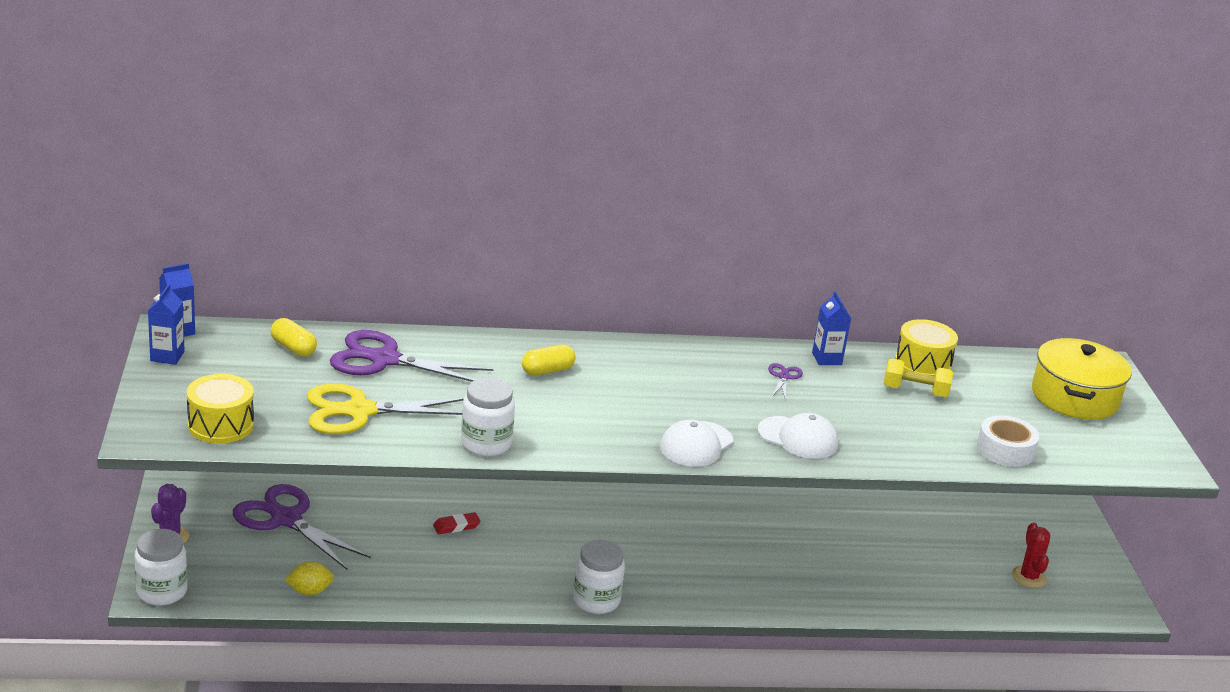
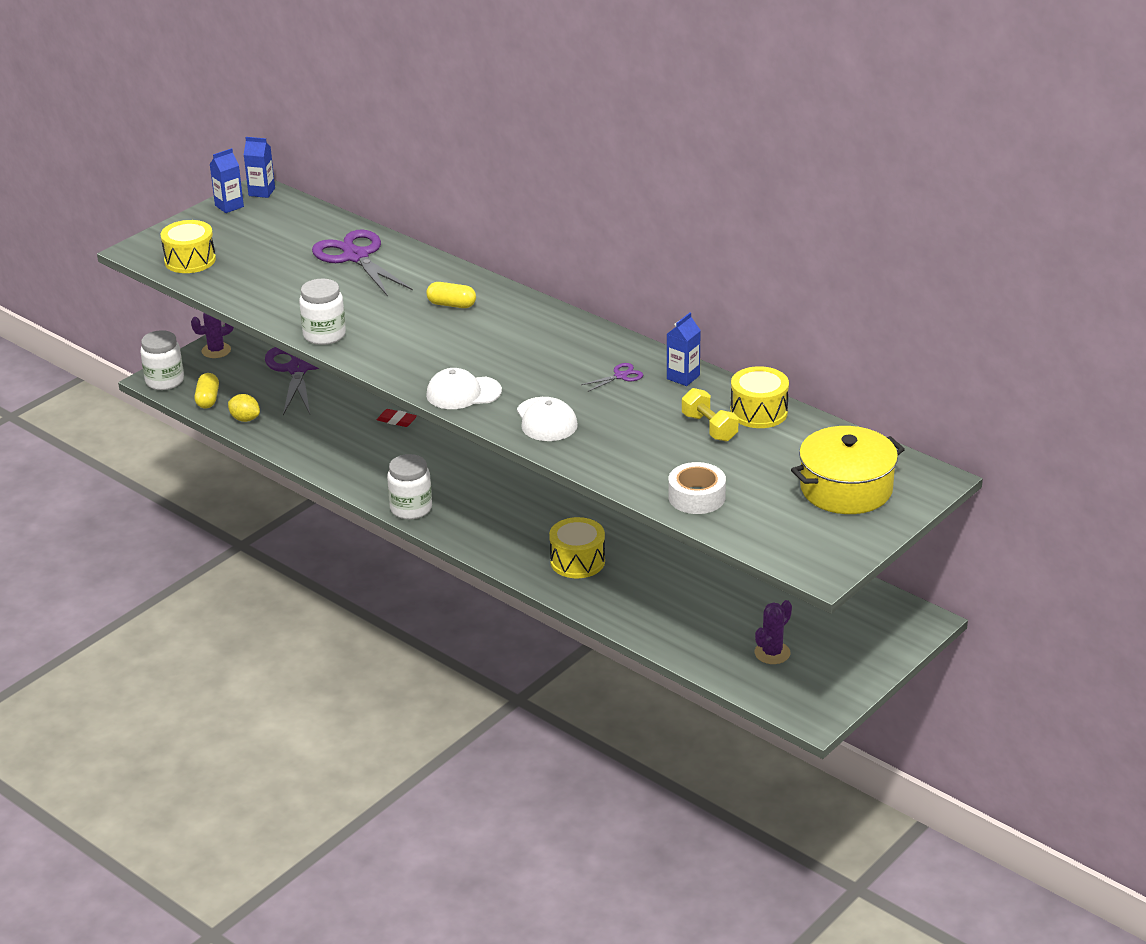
camera: 50 degrees right, 5 degrees up
yellow capsule [271,318,317,357] -> yellow capsule moved to [195,373,219,409]
yellow scissors [307,383,464,434] -> none
red cactus [1012,522,1050,588] -> purple cactus [755,600,792,664]
none -> yellow drum [549,517,605,578]

